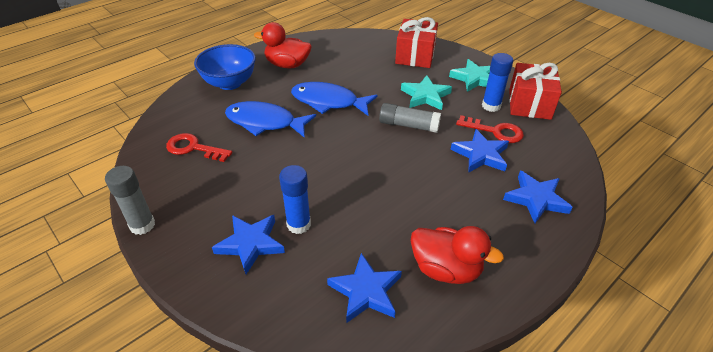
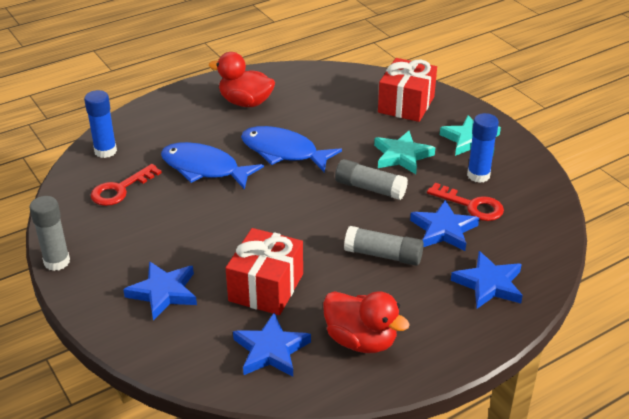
camera: 10 degrees right, 5 degrees down
red key [166,133,232,162] -> red key turned 75 degrees counterclockwise [91,164,162,206]
blue bowl [194,44,256,90] -> none
blue glue stick [279,165,311,234] -> blue glue stick moved to [84,90,117,158]
red gift [509,63,562,120] -> red gift moved to [226,228,303,315]
none -> grey glue stick [344,226,424,266]

